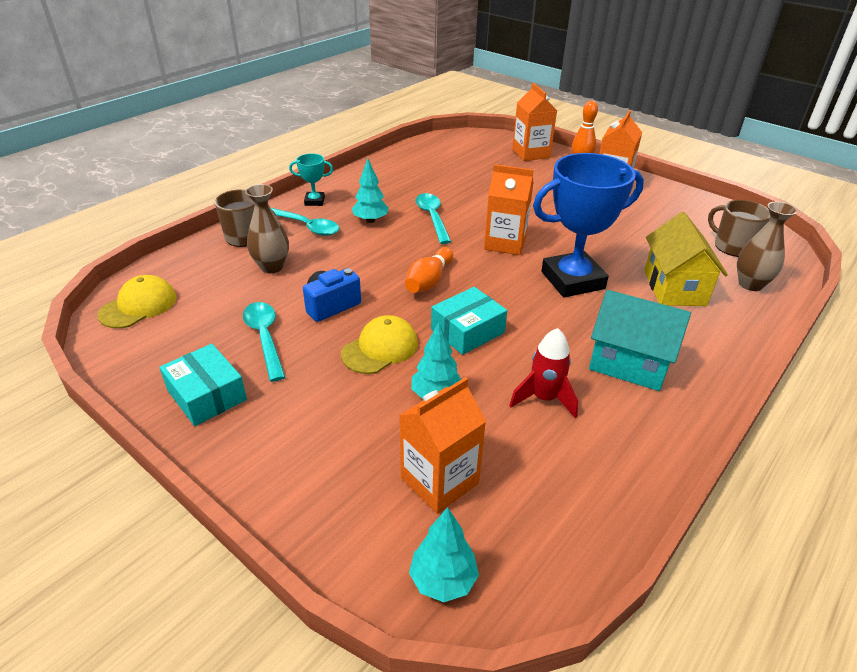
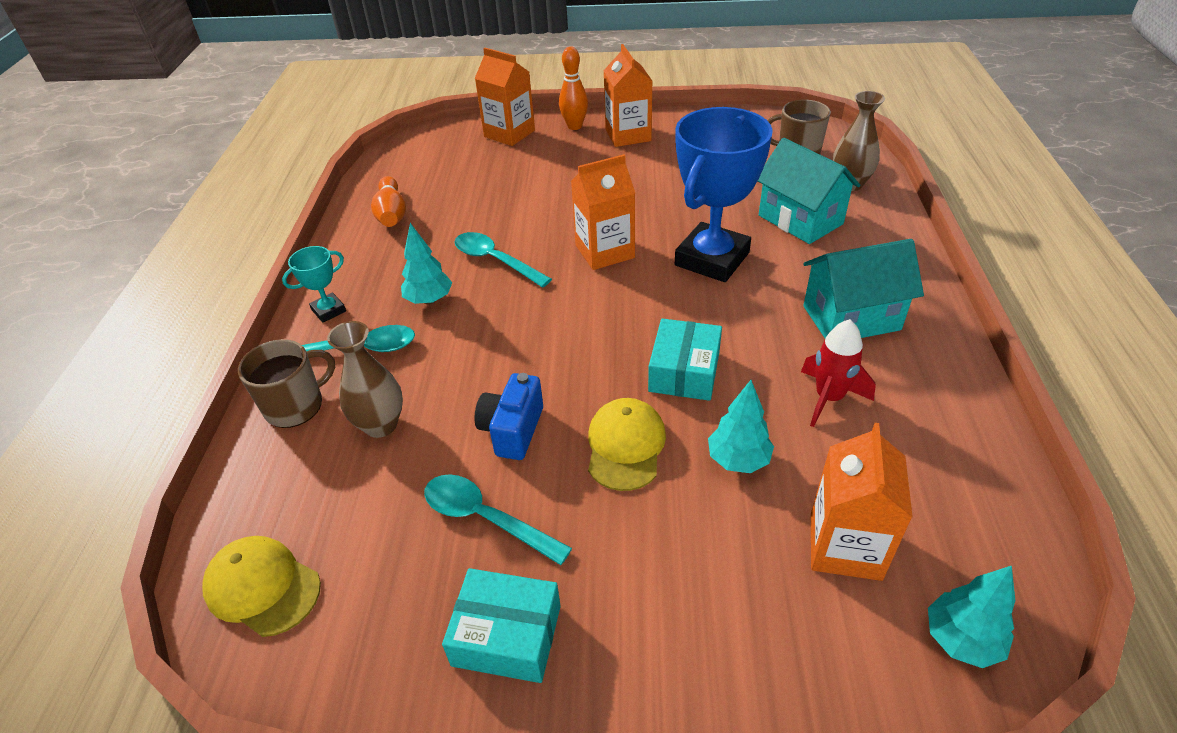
camera: 35 degrees left, 5 degrees up
yellow cap [97,275,176,328] -> yellow cap turned 60 degrees counterclockwise [202,536,321,637]
orange bowling pin [405,247,453,293] -> orange bowling pin moved to [371,176,406,227]
yellow house [644,212,728,306] -> turquoise house [758,138,860,244]

